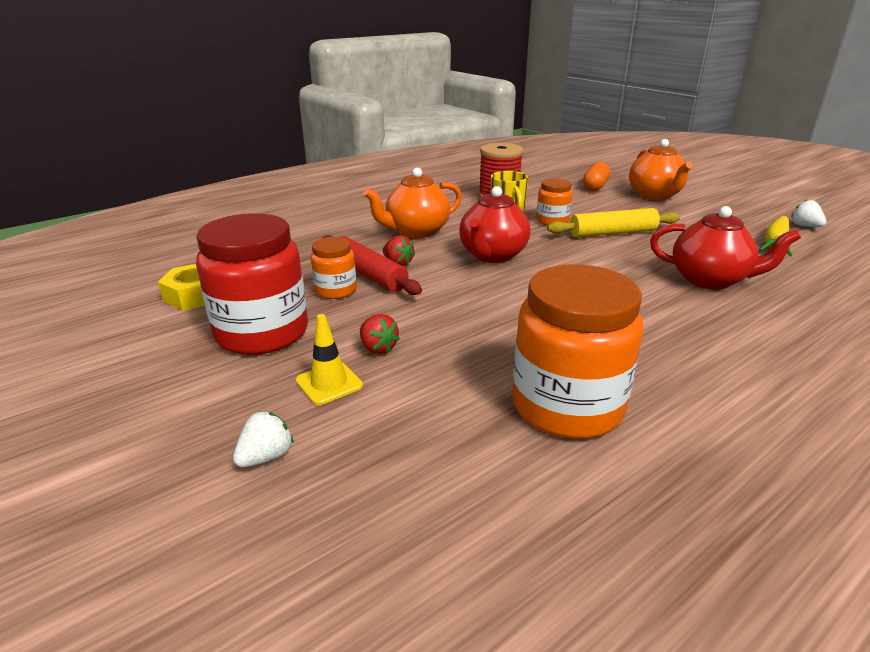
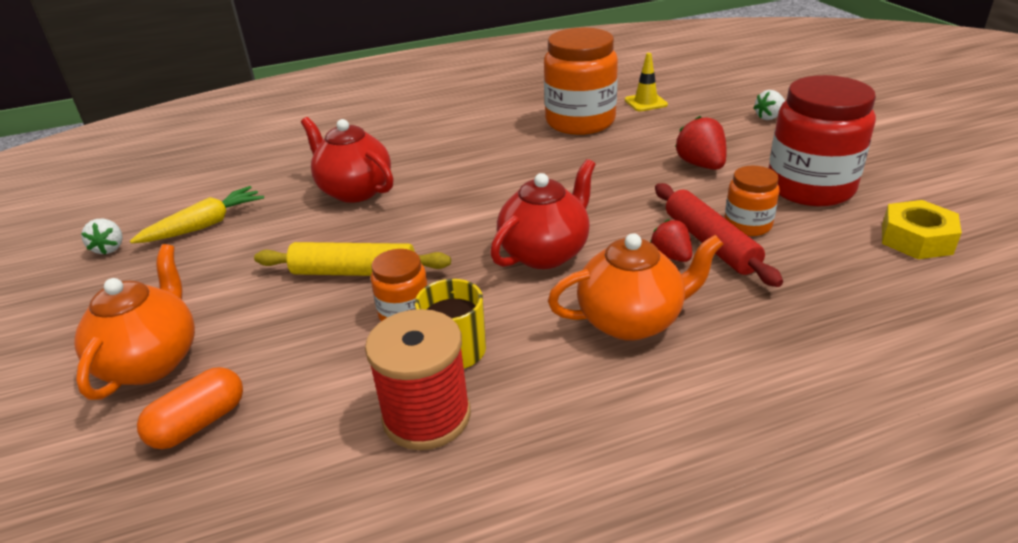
camera: 160 degrees left, 5 degrees up
yellow traffic cone [296,314,363,405] -> yellow traffic cone moved to [625,53,668,111]
red strawberry [360,314,400,354] -> red strawberry [675,116,726,170], size x1.51

